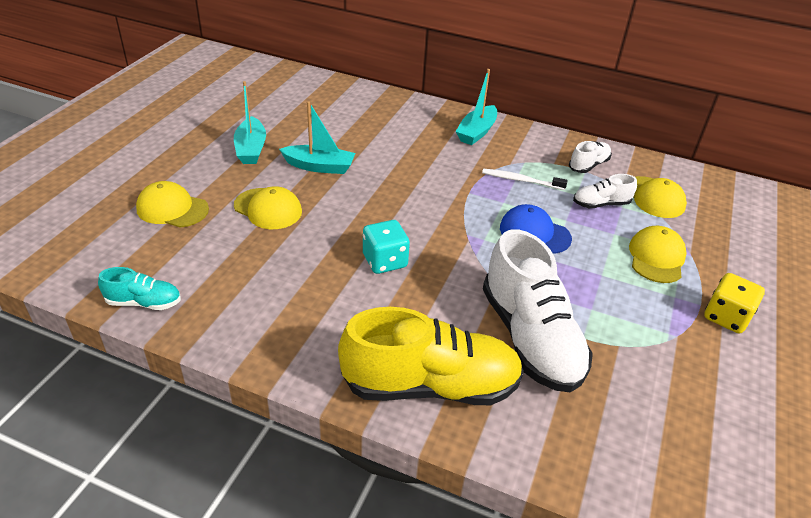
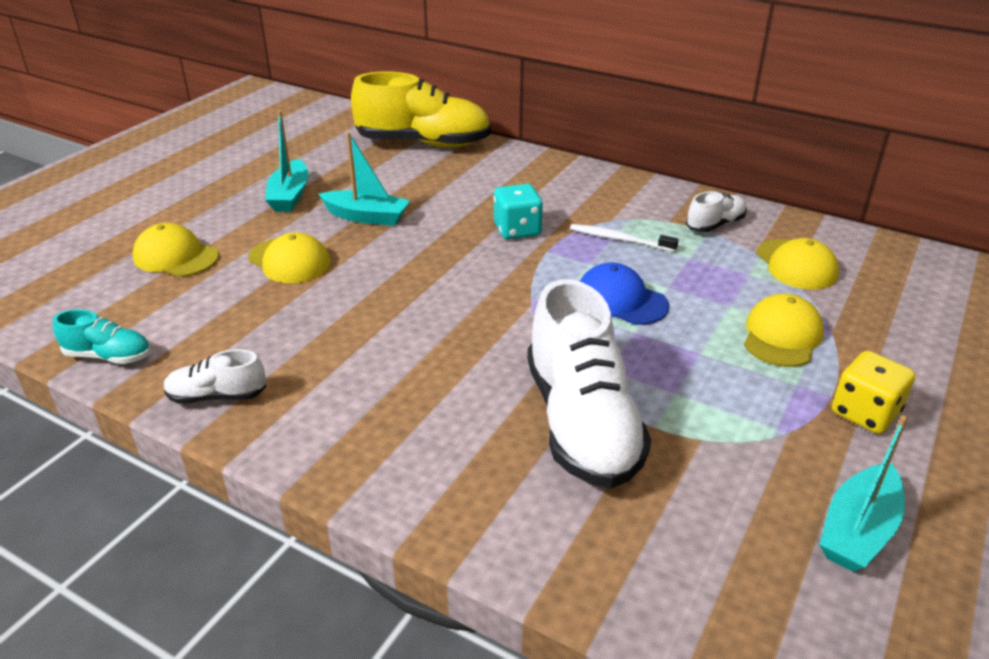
camera: 10 degrees right, 5 degrees down
yellow shoe [338,307,524,405] -> yellow shoe moved to [351,72,491,147]
turquoise dice [363,220,410,274] -> turquoise dice moved to [494,184,543,239]
turquoise boat [455,69,497,145] -> turquoise boat moved to [819,415,908,572]
white shoe [573,174,637,208] -> white shoe moved to [163,349,266,404]

